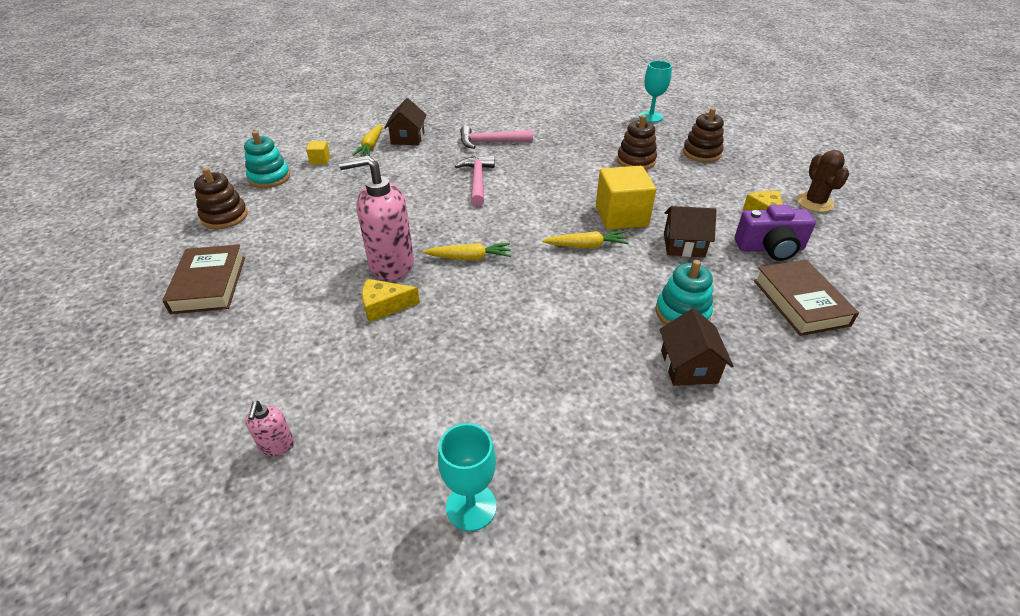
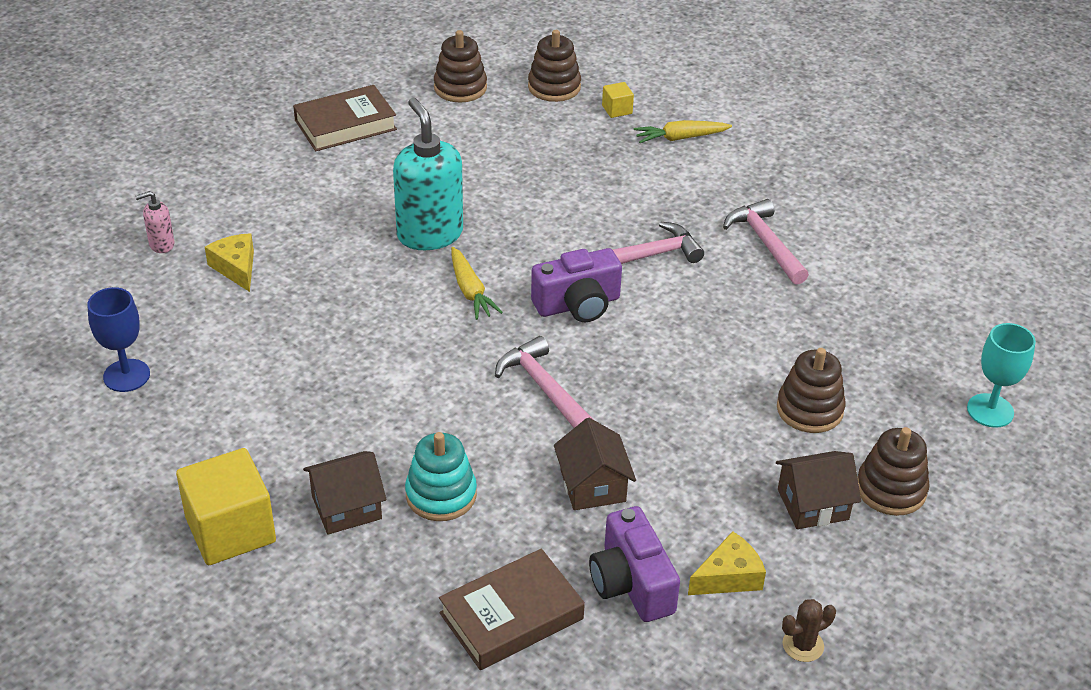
camera: 70 degrees right, 0 degrees up
turquoise stacking toy [244,131,290,188] -> brown stacking toy [528,30,581,102]
pink soap dispenser [339,155,414,281] -> turquoise soap dispenser [393,98,463,250]
yellow cheese [362,279,420,322] -> yellow cheese moved to [205,233,254,292]
brown house [384,98,427,145] -> brown house moved to [776,451,861,529]
turquoise goblet [438,423,497,531] -> blue goblet [87,287,150,392]
yellow carrot [542,231,629,248] -> pink hammer [495,336,594,428]
yellow cube [596,166,656,230] -> yellow cube moved to [176,448,276,565]
brown cactus [797,150,849,212] -> brown cactus [782,599,836,662], size x0.66
none -> purple camera [531,248,622,322]

